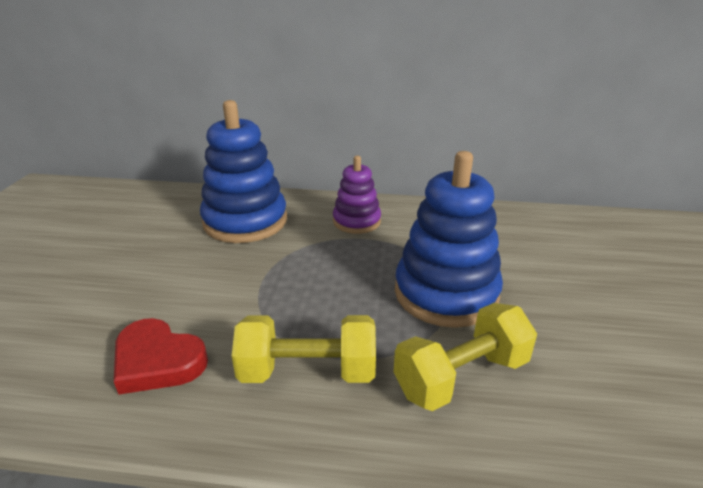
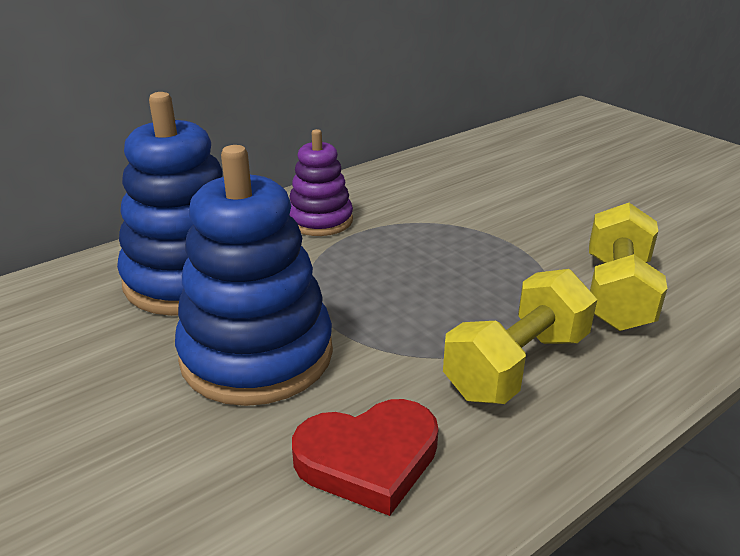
camera: 45 degrees left, 0 degrees up
blue stacking toy [395,151,503,328] -> blue stacking toy moved to [175,145,333,406]

